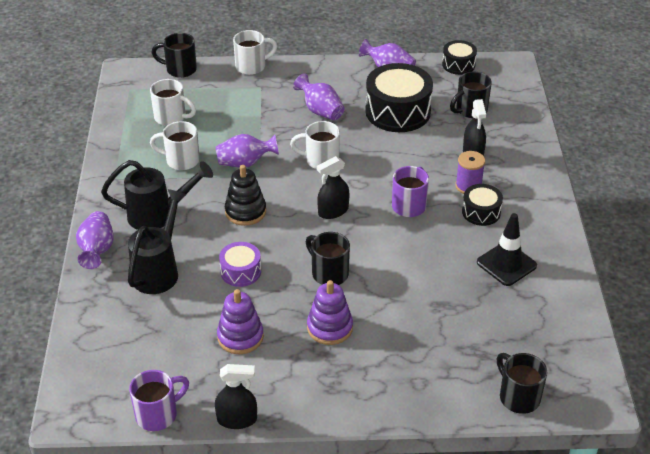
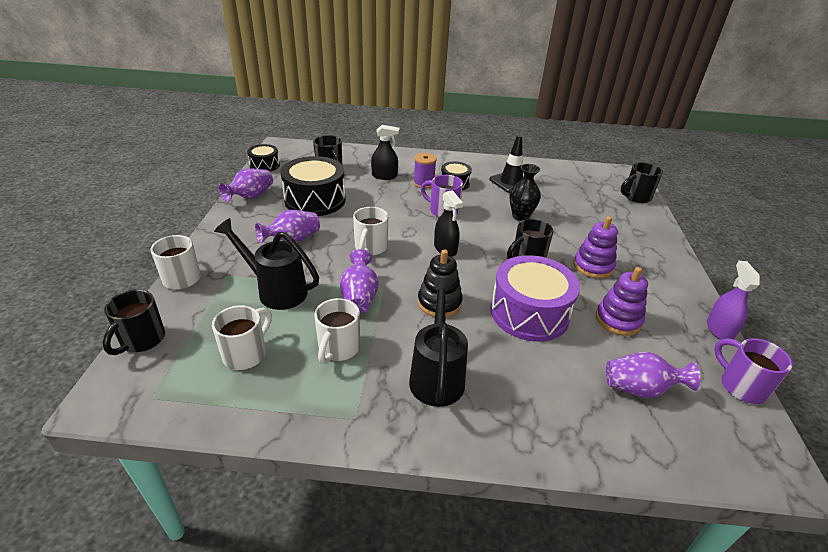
camera: 85 degrees left, 5 degrees down
purple vase [76,211,114,269] -> purple vase moved to [606,352,700,398]
black watering can [128,189,187,294] -> black watering can moved to [214,218,319,310]
black spray bottle [215,364,257,429] -> purple spray bottle [707,261,760,340]
purple drum [219,242,261,287] -> purple drum [491,255,580,342], size x1.87
none -> black vase [509,164,541,221]

